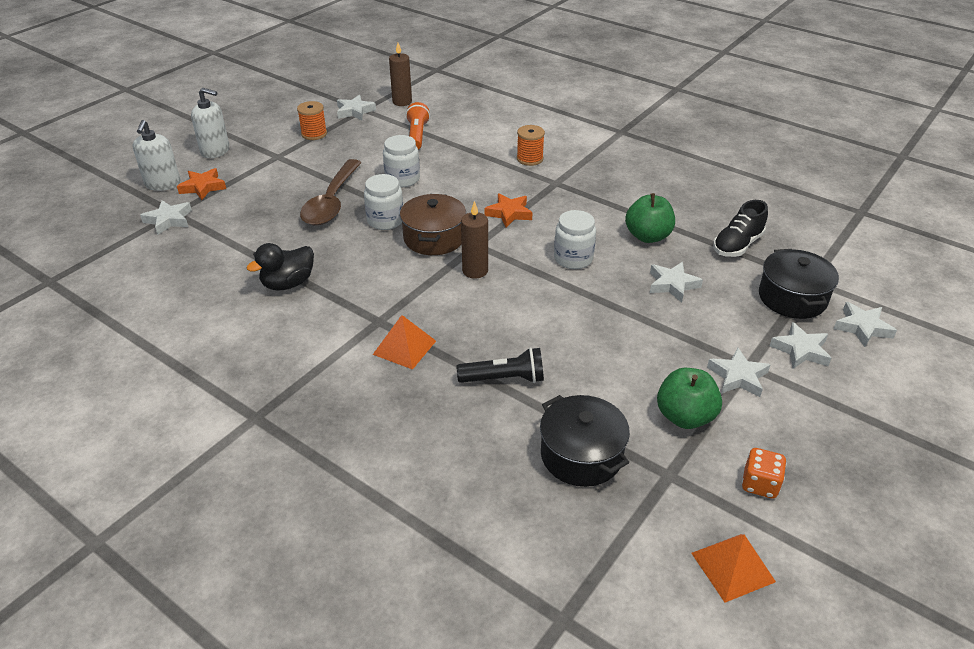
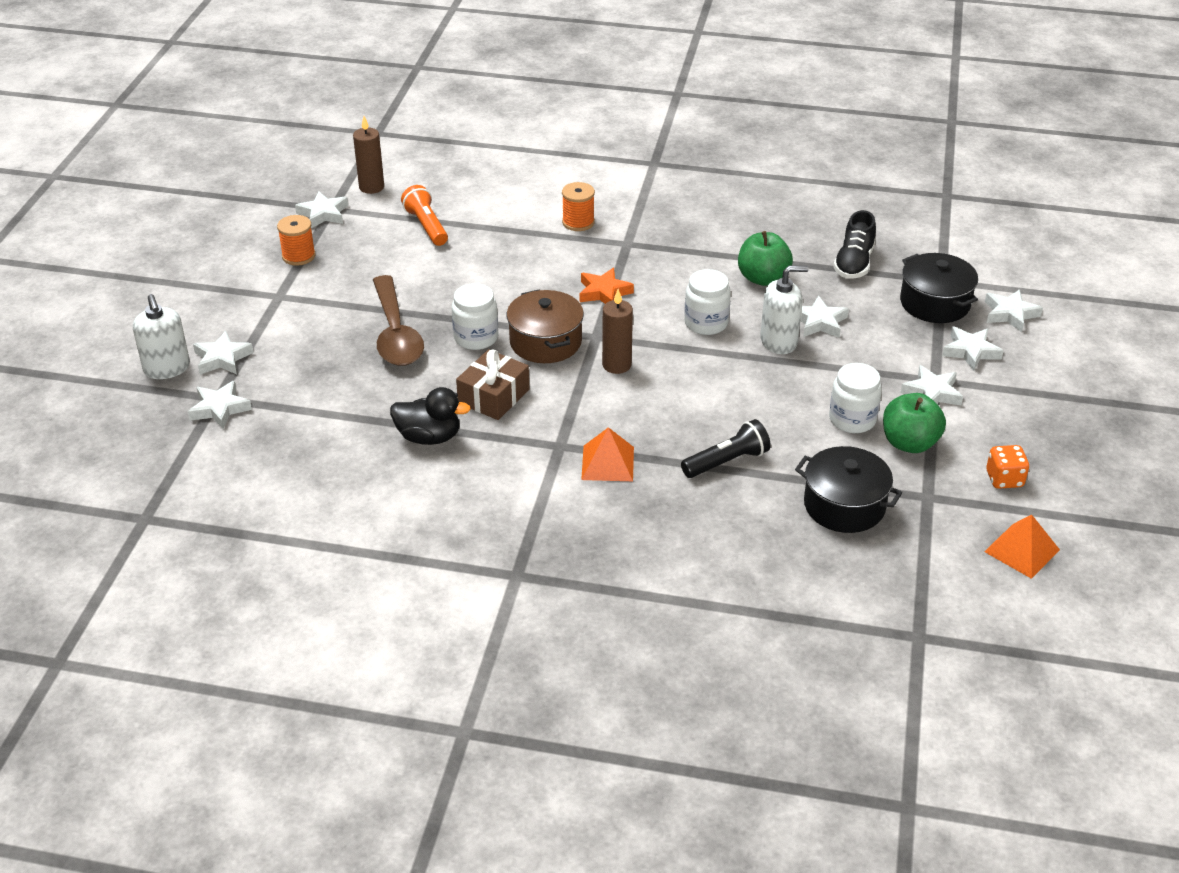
camera: 25 degrees left, 0 degrees up
orange star [177,168,226,200] -> white star [193,331,254,375]
white soap dispenser [191,88,229,158] -> white soap dispenser moved to [760,265,809,354]
black duck [246,243,314,290] -> black duck turned 105 degrees counterclockwise [390,387,471,445]
white jar [383,135,420,188] -> white jar moved to [829,363,882,433]
none -> brown gift [456,349,529,420]

